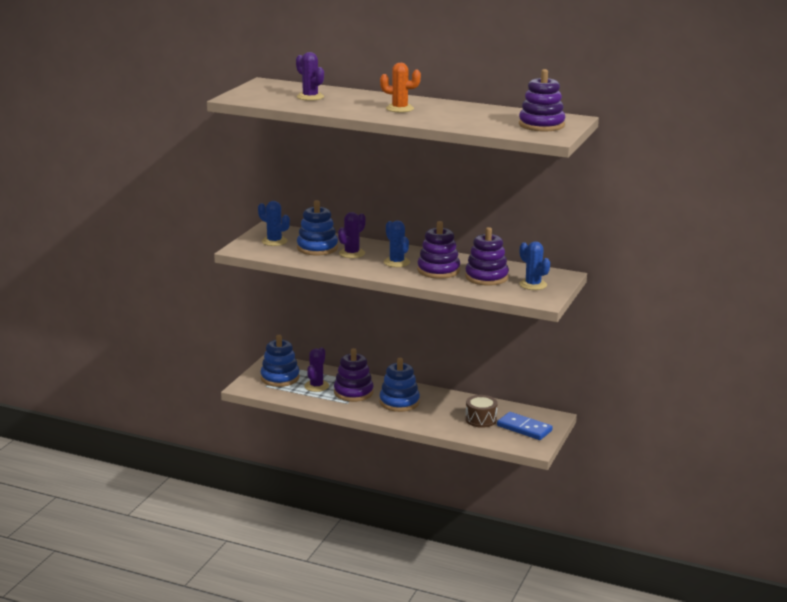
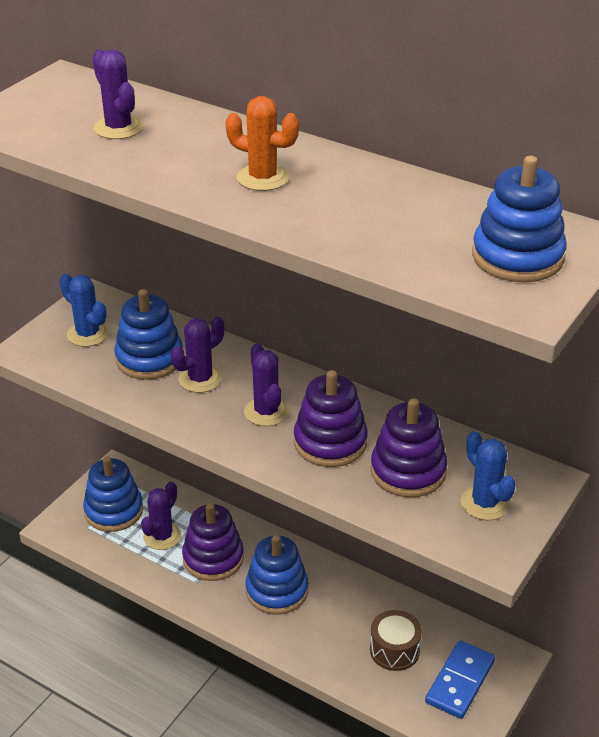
camera: 10 degrees right, 15 degrees up
blue cactus [384,220,410,267] -> purple cactus [244,343,289,426]
blue domino [497,412,553,440] -> blue domino turned 75 degrees clockwise [425,640,495,719]
purple stacking toy [519,69,565,131] -> blue stacking toy [472,156,567,282]

